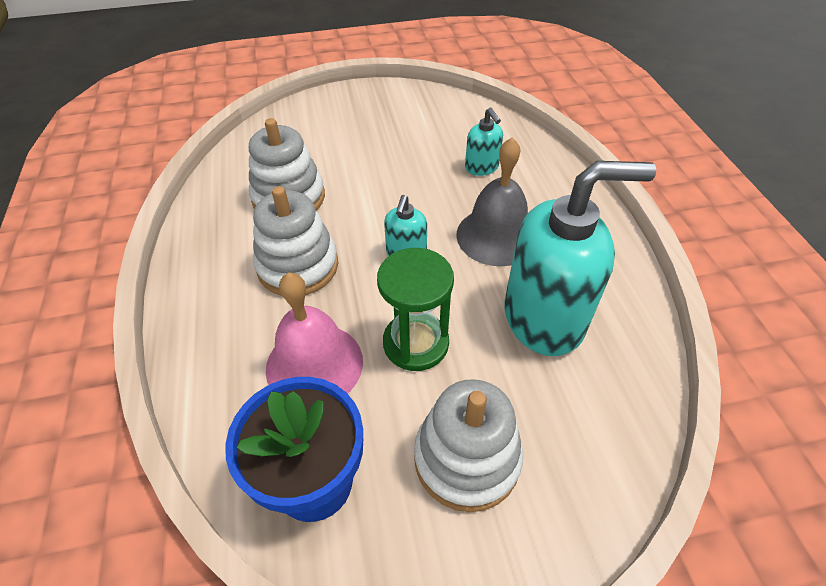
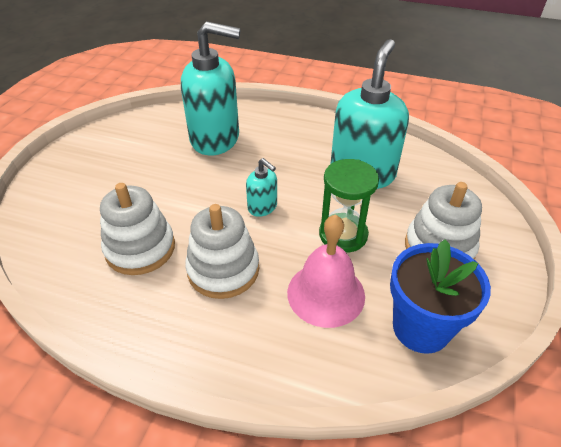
camera: 60 degrees left, 5 degrees down
grey bell [456,138,528,266] -> none
turquoise soap dispenser [465,108,503,176] -> turquoise soap dispenser [181,21,241,155], size x2.18

